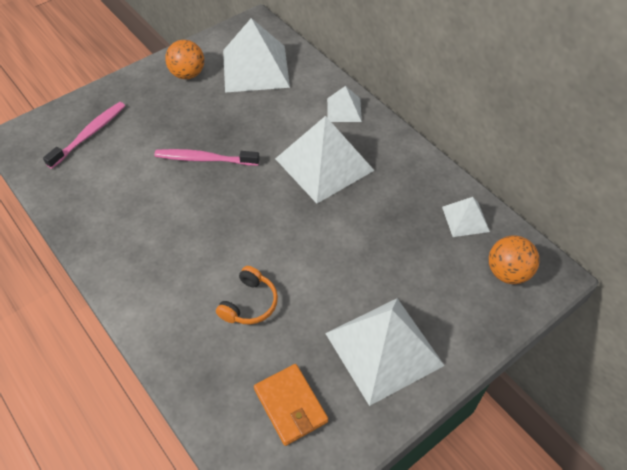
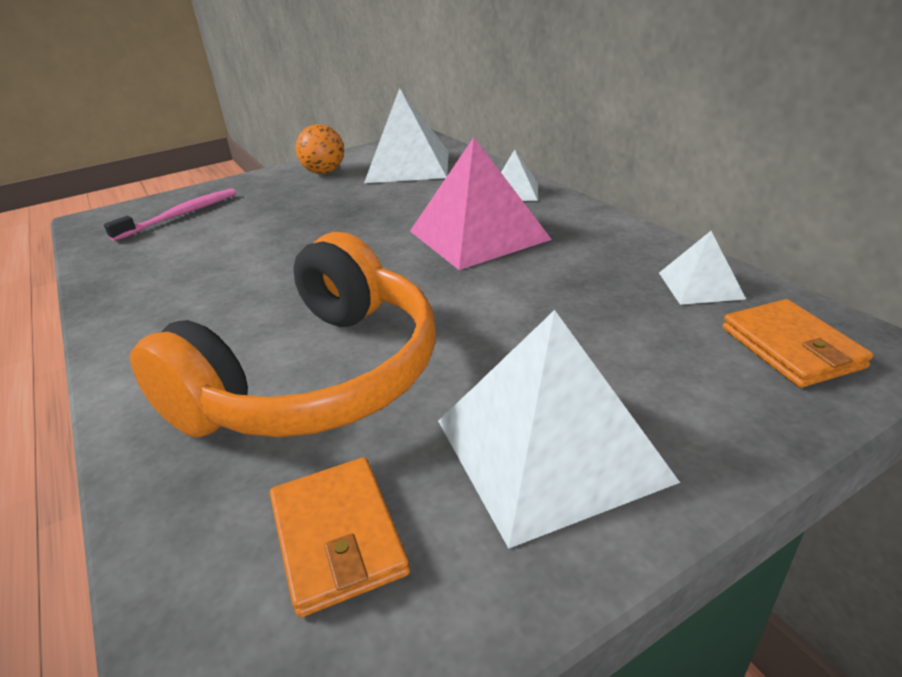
camera: 10 degrees right, 20 degrees down
pink toothbrush [154,149,260,166] -> none
orange headphones [216,266,278,325] -> orange headphones [130,232,436,438], size x2.49
white pyramid [275,116,375,203] -> pink pyramid [410,137,552,270]
orange ball [489,236,540,284] -> orange wallet [722,299,873,388]

